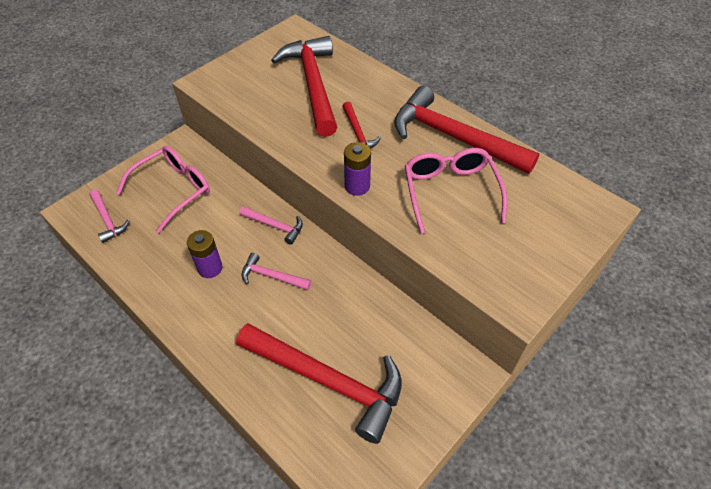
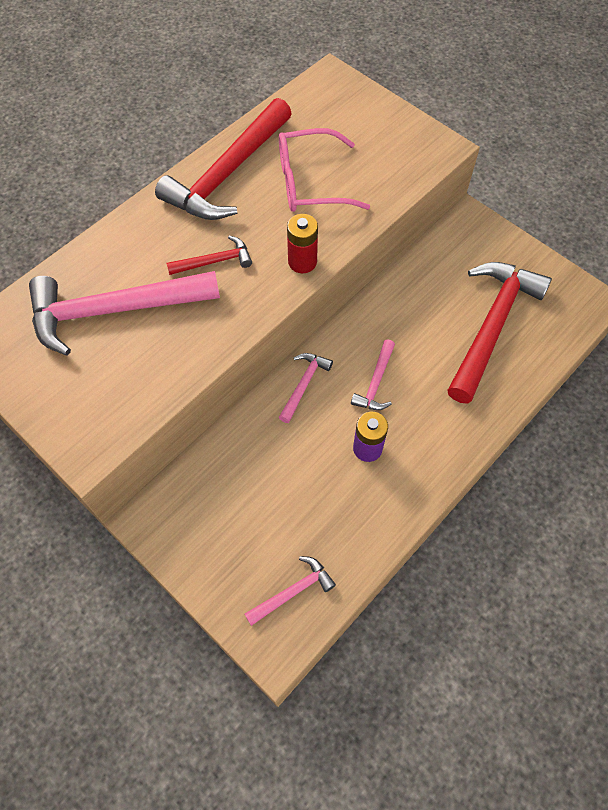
camera: 90 degrees left, 10 degrees up
pink glasses [116,146,210,233] -> none
red hammer [271,36,337,137] -> pink hammer [29,271,220,356]
purple battery [344,142,371,196] -> red battery [287,214,318,273]

